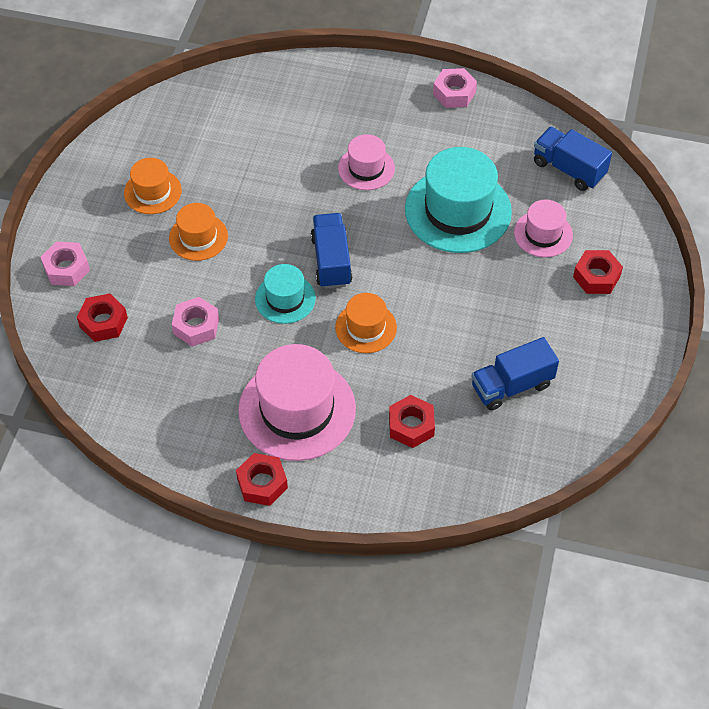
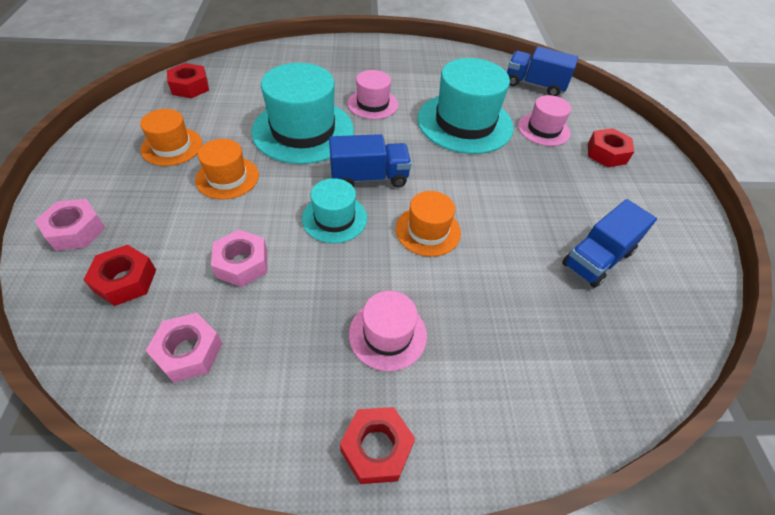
camera: 20 degrees left, 5 degrees down
pink hat [238,344,356,461] -> pink hat [349,291,427,371], size x0.54
blue truck [311,213,352,289] -> blue truck turned 105 degrees clockwise [329,134,412,188]
red nut [389,395,435,448] -> red nut moved to [167,63,209,98]
pink nut [433,68,477,108] -> pink nut moved to [146,313,223,383]
none -> turquoise hat [251,63,354,164]

